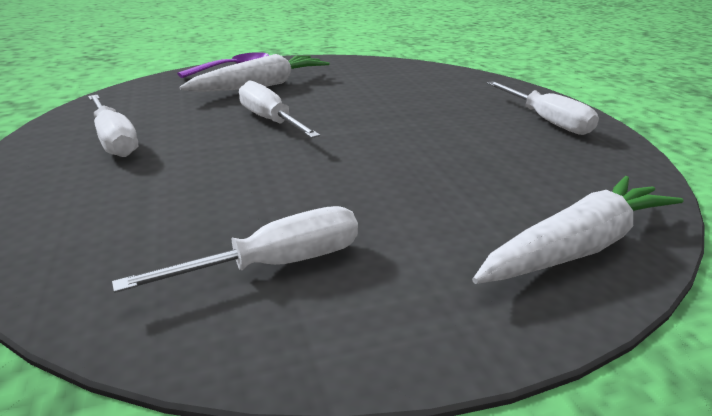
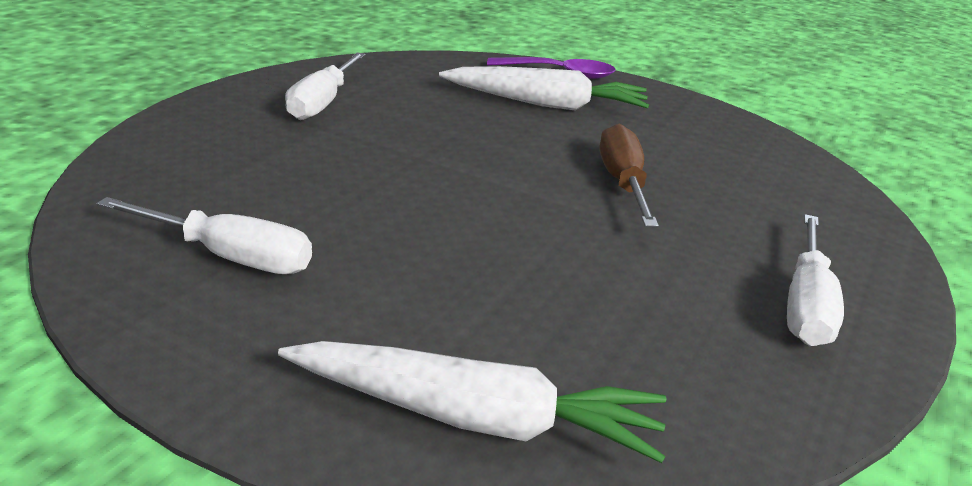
camera: 45 degrees right, 0 degrees up
white screwdriver [239,80,320,138] -> none
none -> brown screwdriver [600,124,659,227]

